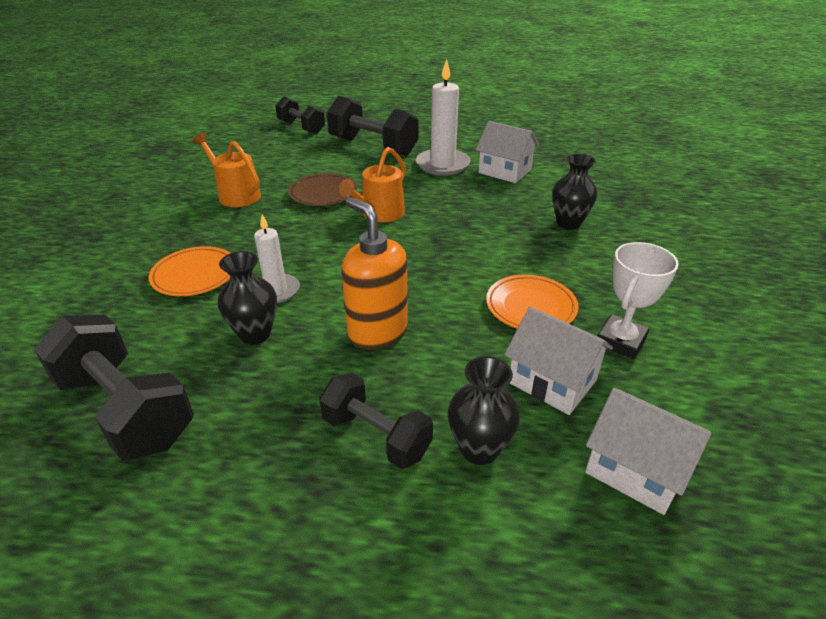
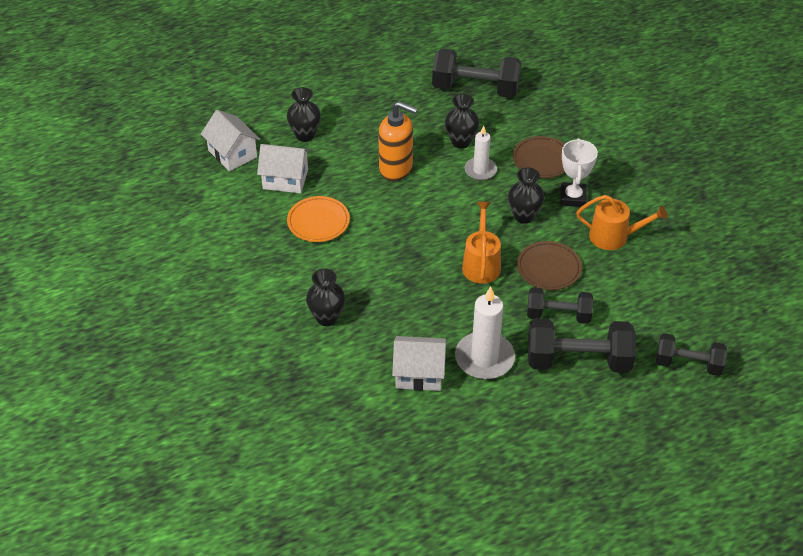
camera: 150 degrees right, 10 degrees up
orange plate [149,246,230,296] -> brown plate [513,136,565,178]
black dumbbell [319,373,433,469] -> black dumbbell moved to [527,287,593,324]
white house [585,388,711,515] -> white house turned 45 degrees clockwise [201,110,260,171]
white trophy [597,242,679,359] -> white trophy moved to [561,138,598,207]
none -> black vase [508,167,544,224]

